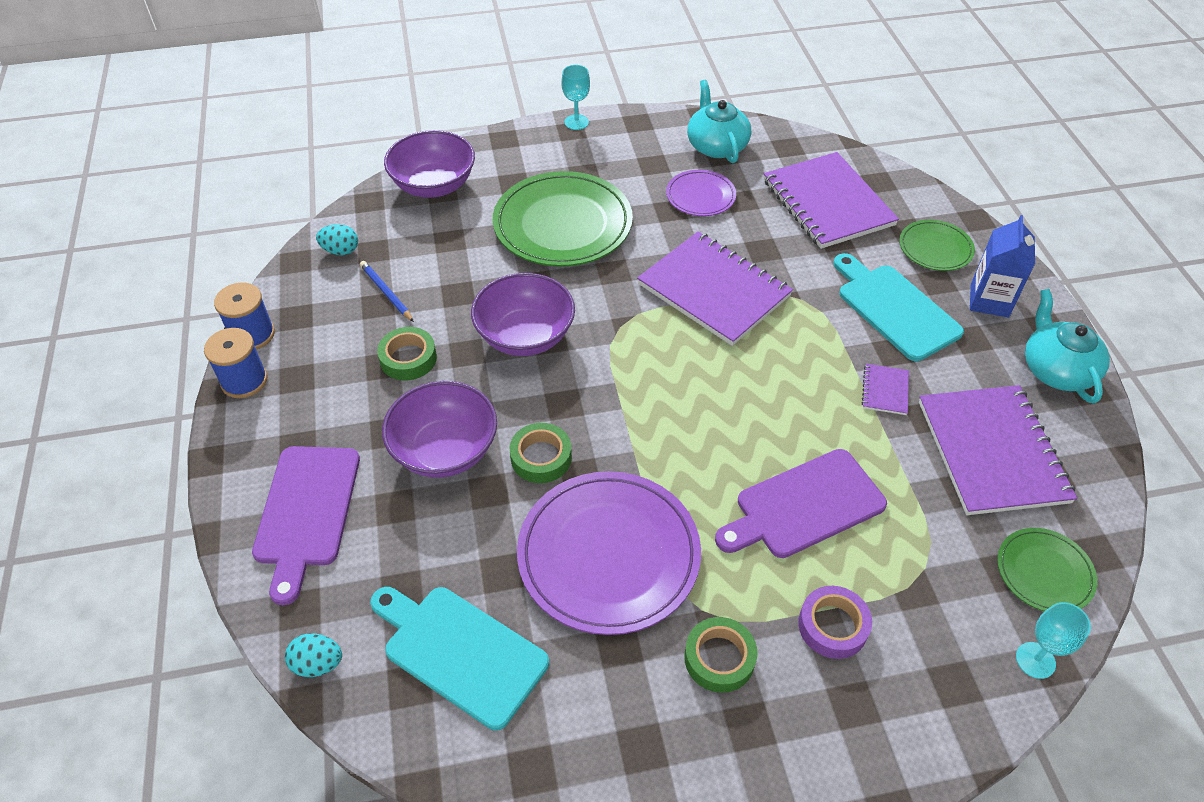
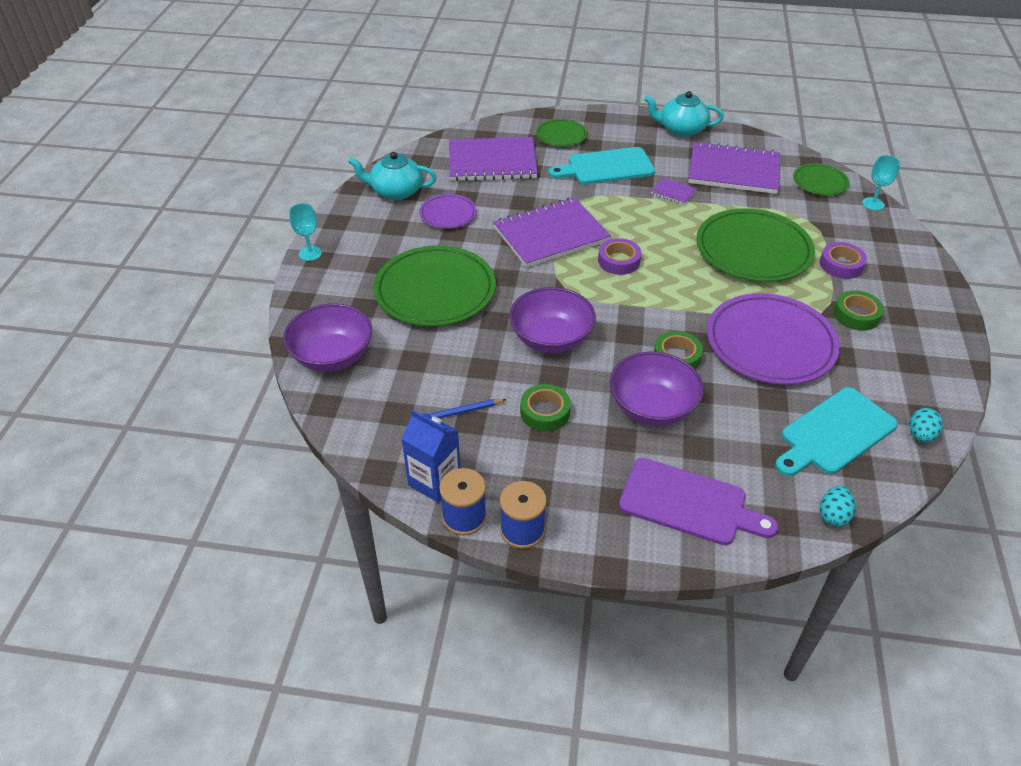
camera: 70 degrees left, 5 degrees down
turquoise egg [316,224,358,255] -> turquoise egg moved to [909,408,943,443]
purple cutting board [715,449,887,558] -> green plate [696,208,815,282]
blue carton [970,215,1035,317] -> blue carton moved to [401,410,461,503]
none -> purple tape [598,238,641,275]

